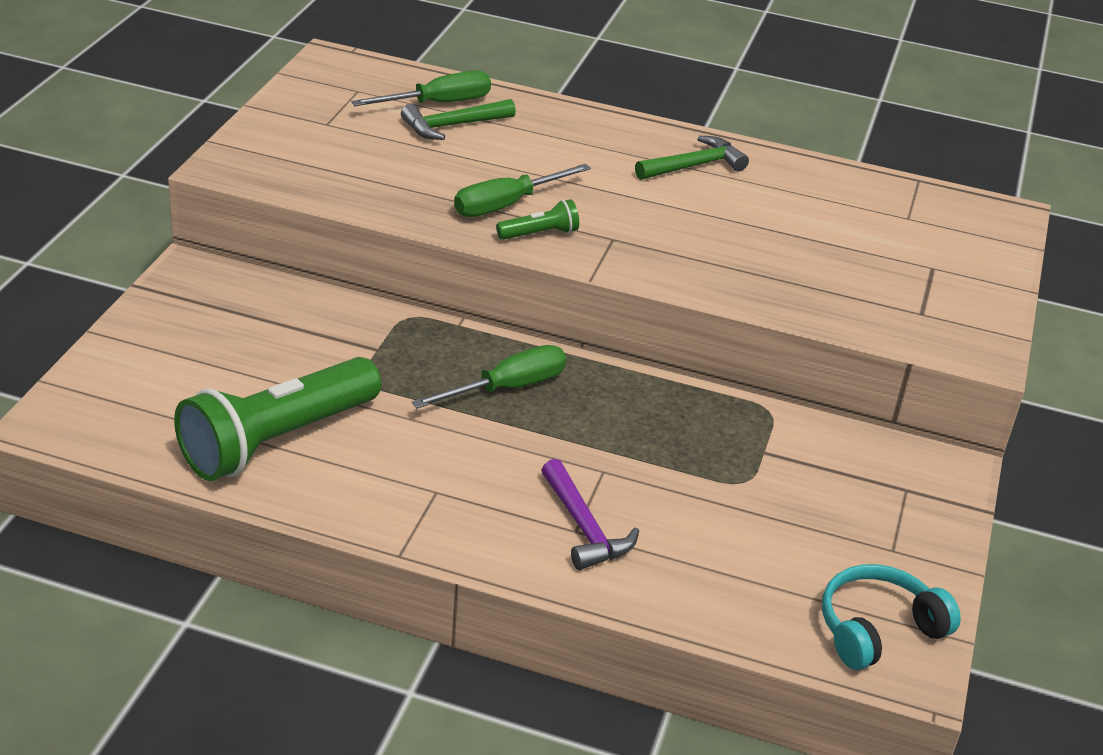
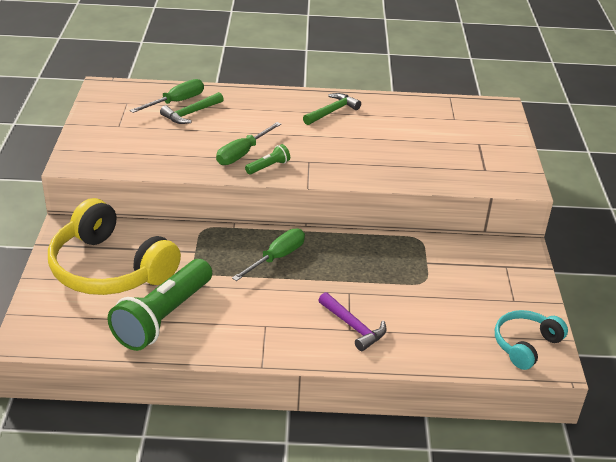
camera: 15 degrees left, 0 degrees up
none -> yellow headphones [48,198,181,295]

